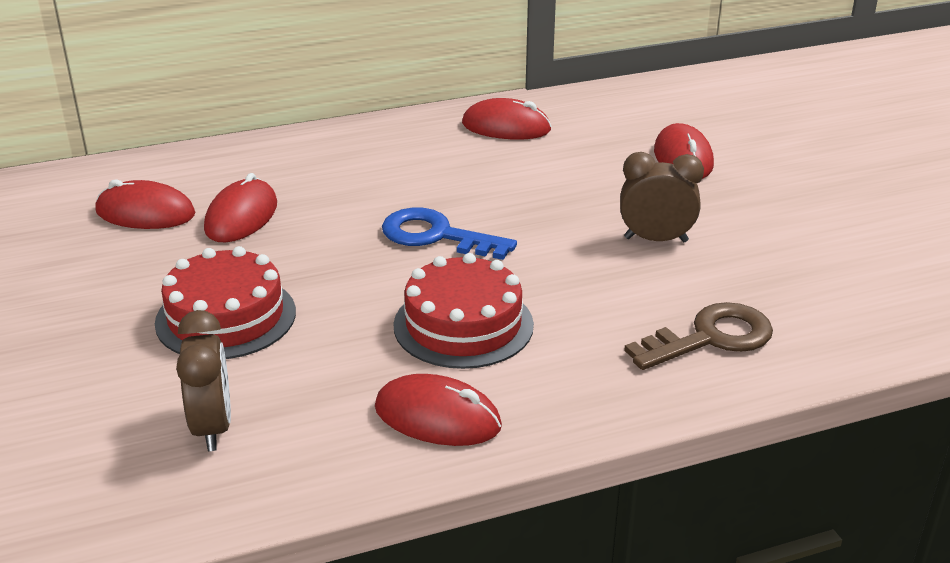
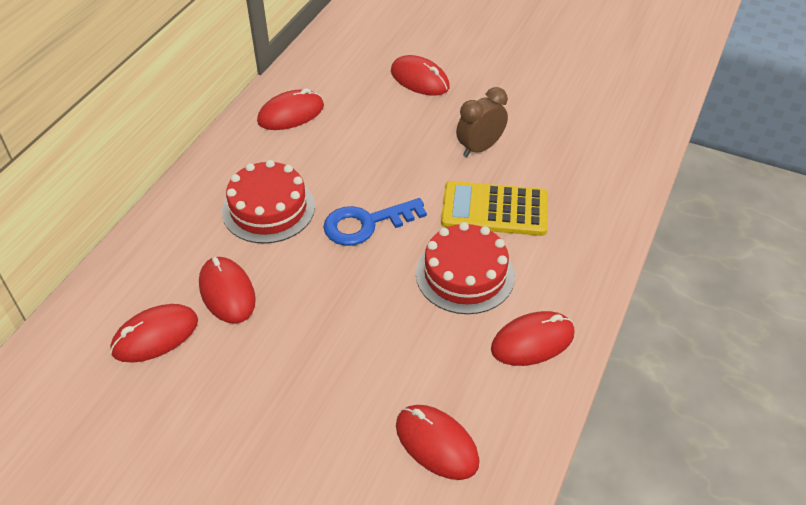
camera: 45 degrees left, 15 degrees up
red cake [155,246,296,359] -> red cake moved to [222,160,315,244]
brown clock [176,310,231,451] -> red mouse [396,405,479,480]
brown key [624,302,773,370] -> none
none -> yellow calculator [441,181,548,236]

